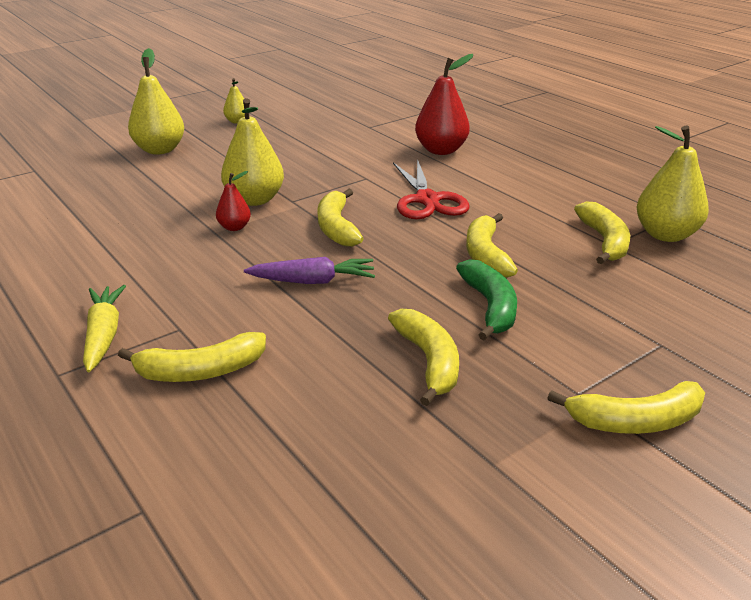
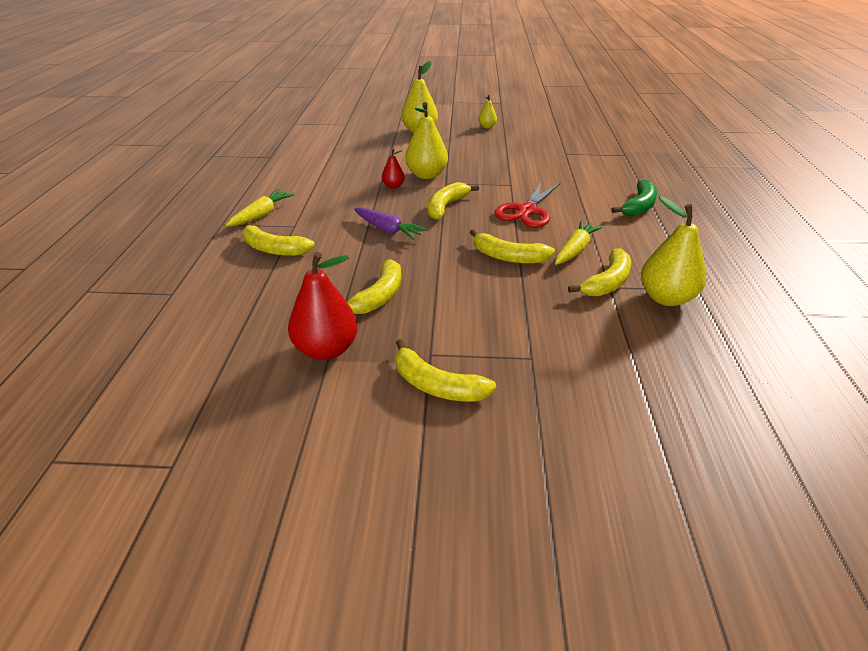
camera: 40 degrees right, 5 degrees up
red pear [415,54,473,155] -> red pear moved to [288,252,358,360]
green banana [456,259,517,341] -> green banana moved to [612,179,657,216]
yellow banana [466,213,518,278] -> yellow banana turned 105 degrees counterclockwise [470,229,555,264]
none -> yellow carrot [555,220,603,265]

